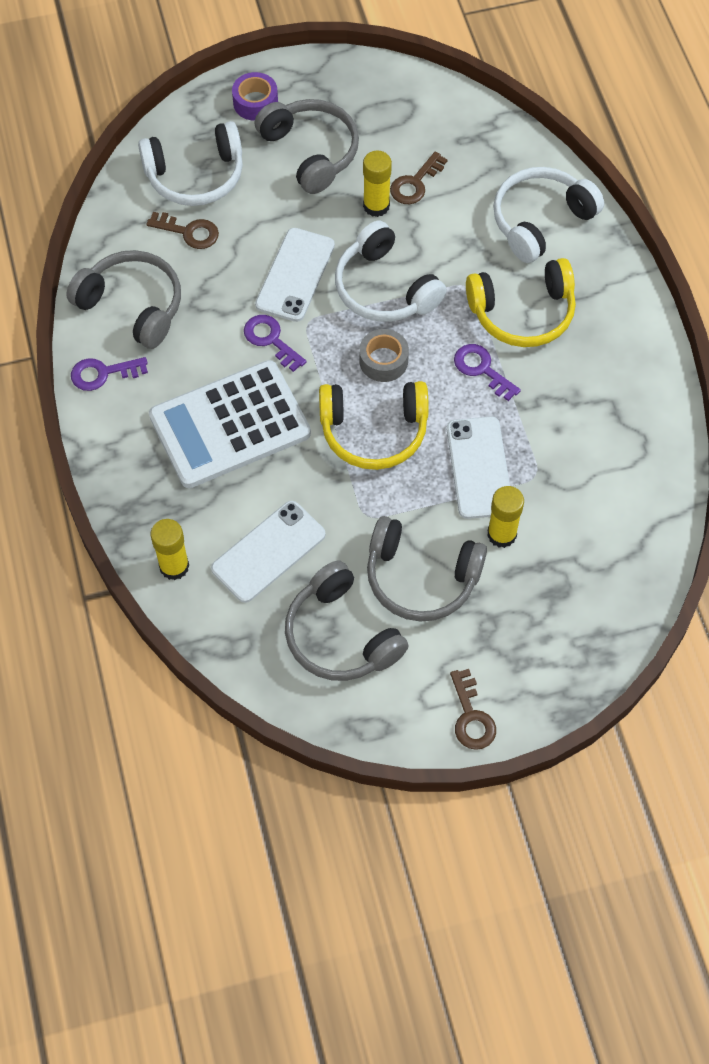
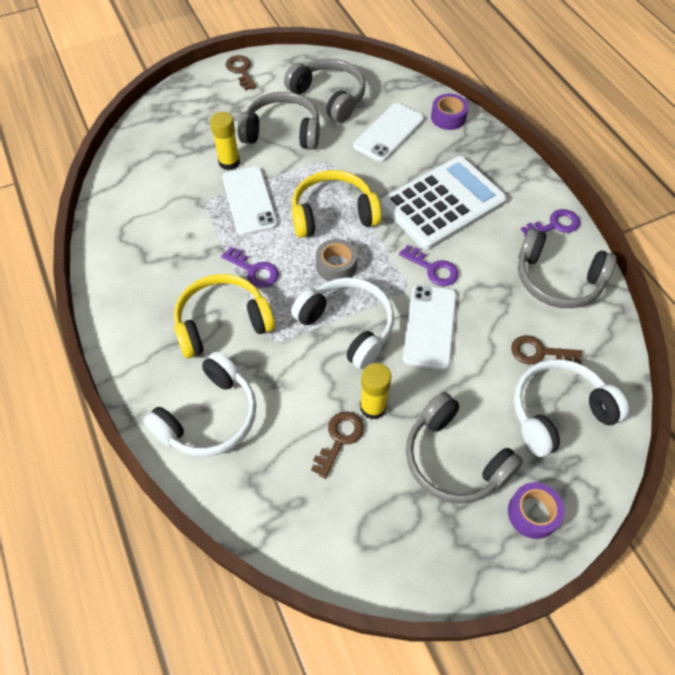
camera: 170 degrees right, 5 degrees down
yellow glue stick [151,519,189,580] -> purple tape [431,93,469,130]

